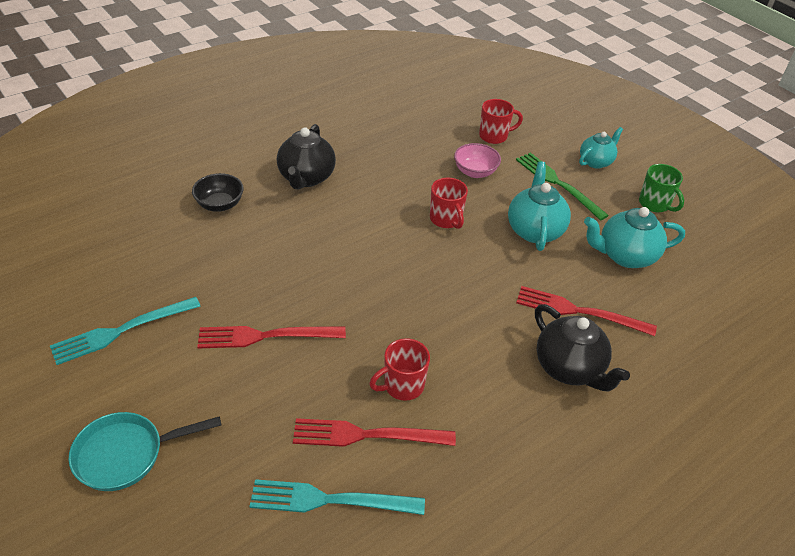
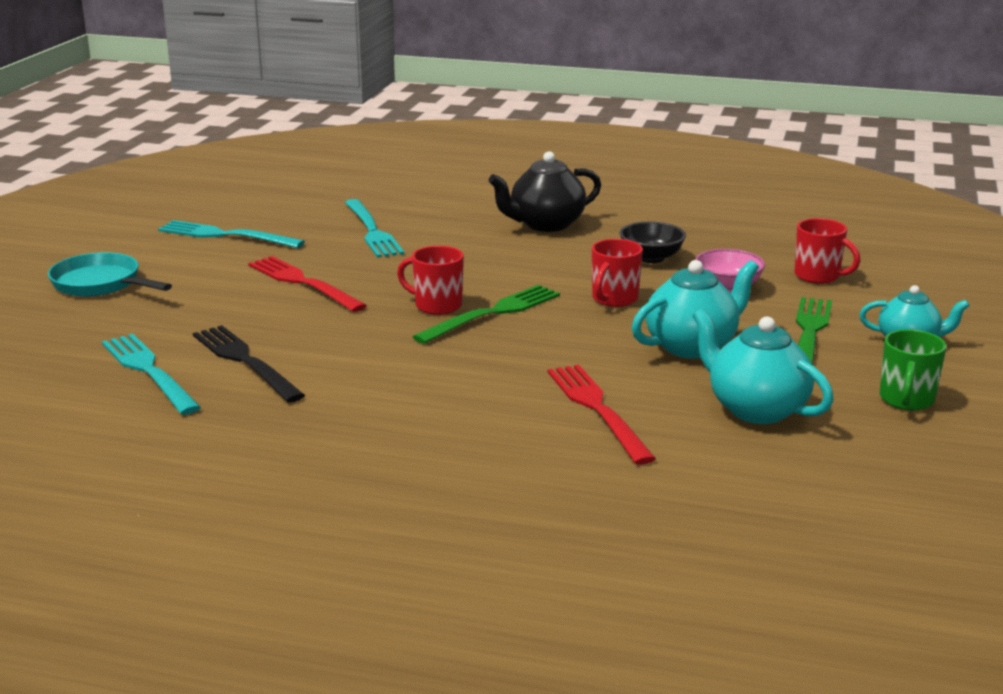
camera: 55 degrees right, 20 degrees down
black bowl [192,173,244,212] -> black bowl moved to [619,221,686,263]
red fork [293,418,456,447] -> black fork [193,325,305,403]
red mug [369,338,430,401] -> red mug moved to [397,246,464,315]
black teapot [535,304,630,391] -> none
none -> turquoise fork [345,199,404,258]
none -> green fork [412,285,560,344]

